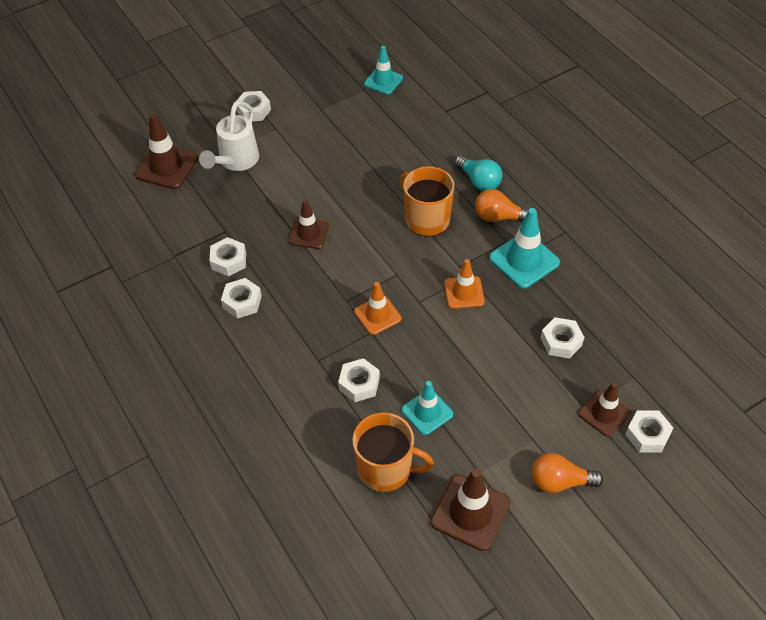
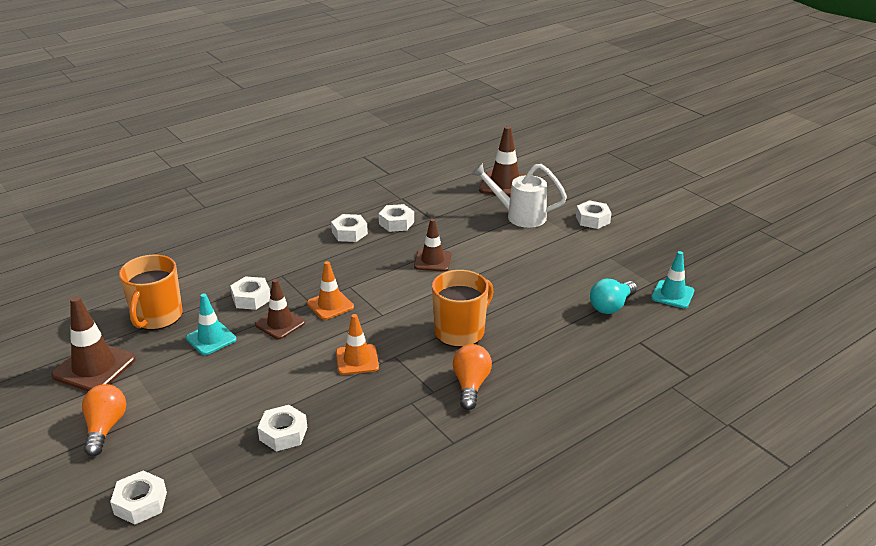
camera: 85 degrees right, 20 degrees down
turquoise light bulb [454,156,503,191] -> turquoise light bulb moved to [590,279,637,314]
turquoise traffic cone [489,208,560,288] -> none
brown traffic cone [579,382,631,437] -> brown traffic cone moved to [255,279,305,339]

